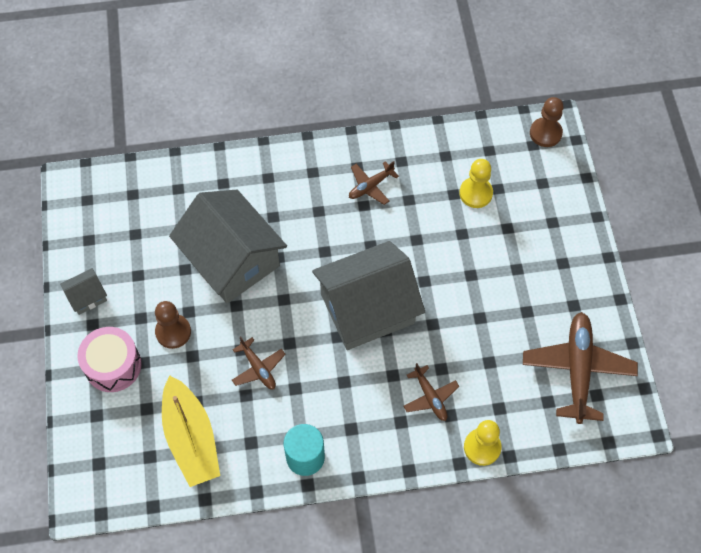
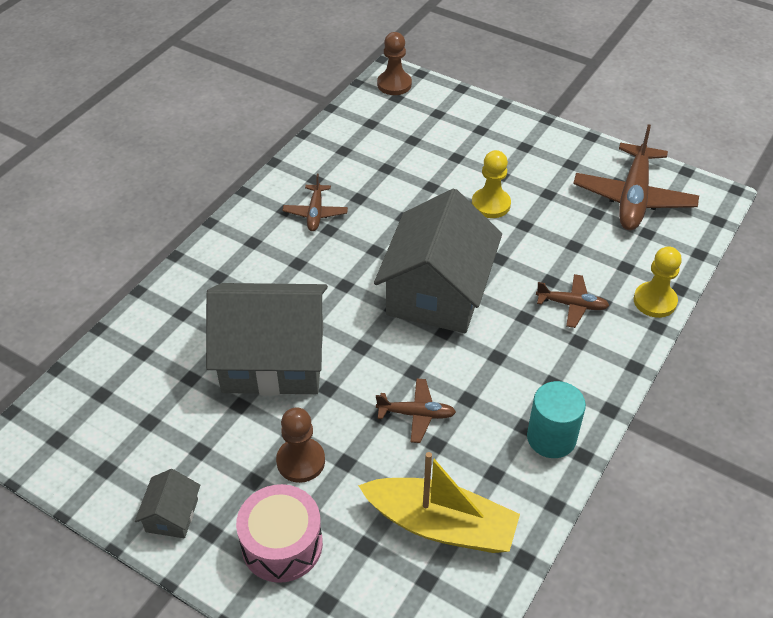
camera: 50 degrees left, 15 degrees down
yellow pawn [459,159,493,208] -> yellow pawn moved to [472,150,511,218]
brown plane [523,312,638,424] -> brown plane turned 120 degrees counterclockwise [573,124,699,230]

